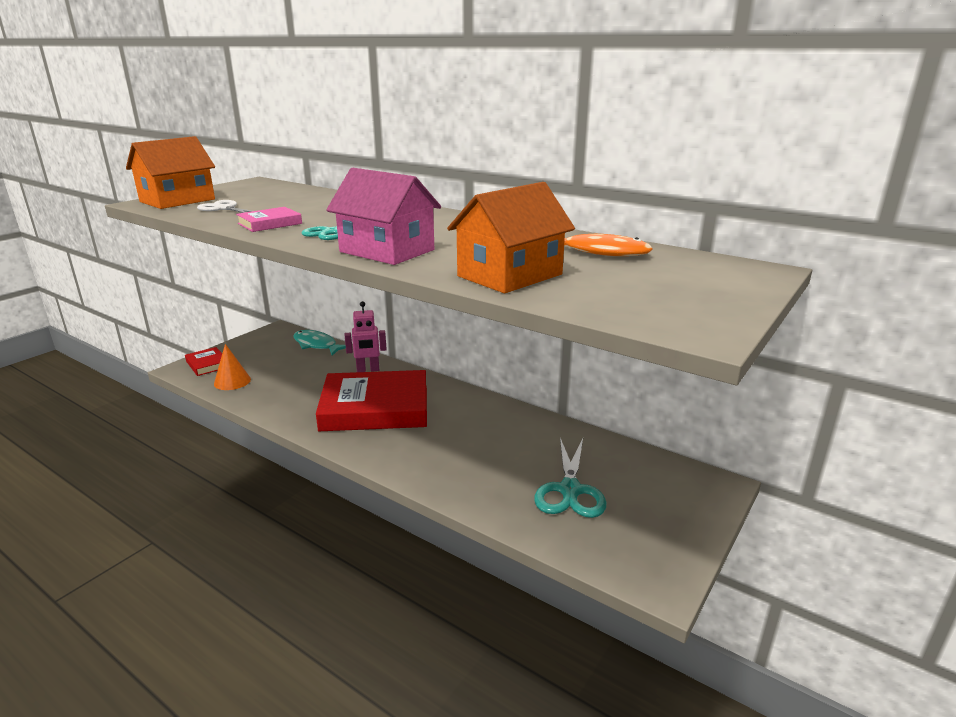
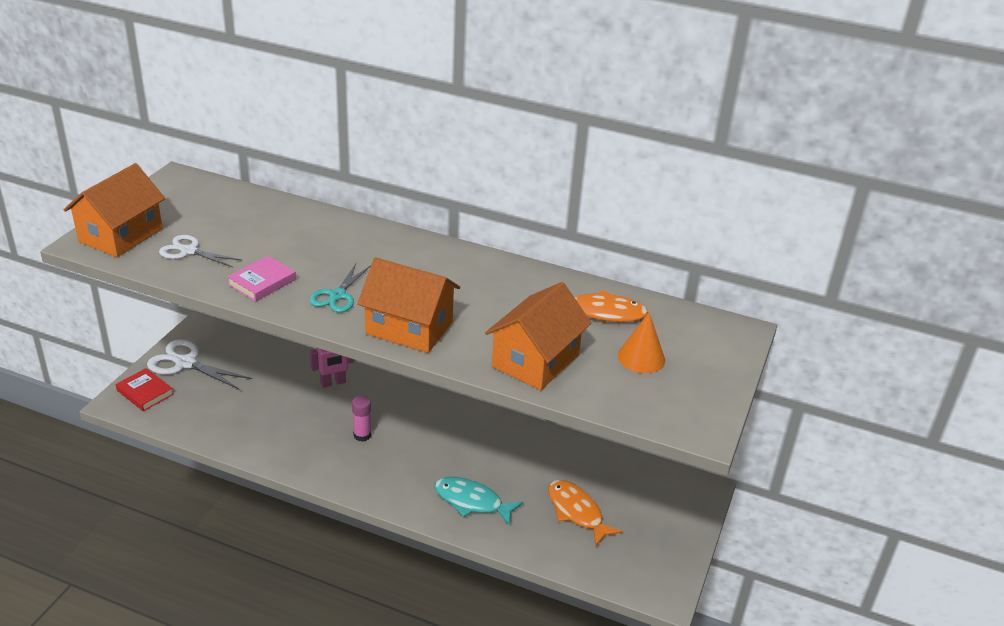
camera: 15 degrees left, 10 degrees up
orange cone [214,344,251,390] -> orange cone moved to [618,313,665,373]
turquoise fish [293,330,346,355] -> turquoise fish moved to [434,477,523,526]
red book [316,370,427,431] -> pink glue stick [352,396,371,442]
pink house [326,168,441,265] -> orange house [357,257,460,353]
turquoise scissors [534,438,606,518] -> orange fish [548,480,623,546]
none -> white scissors [147,339,252,390]

